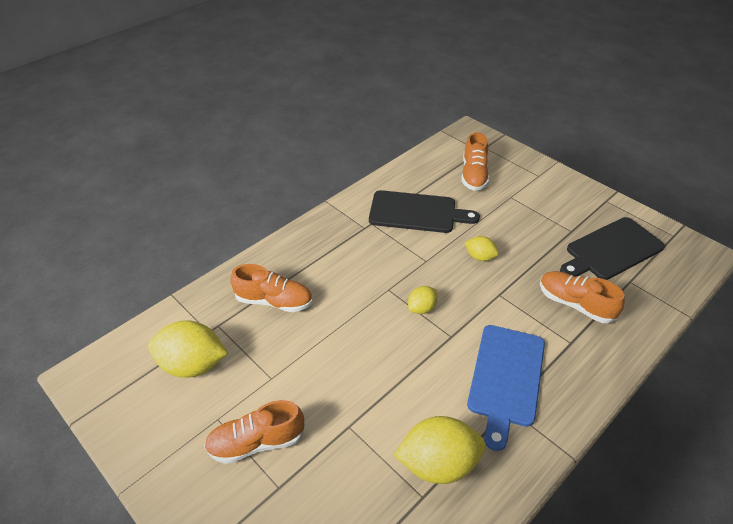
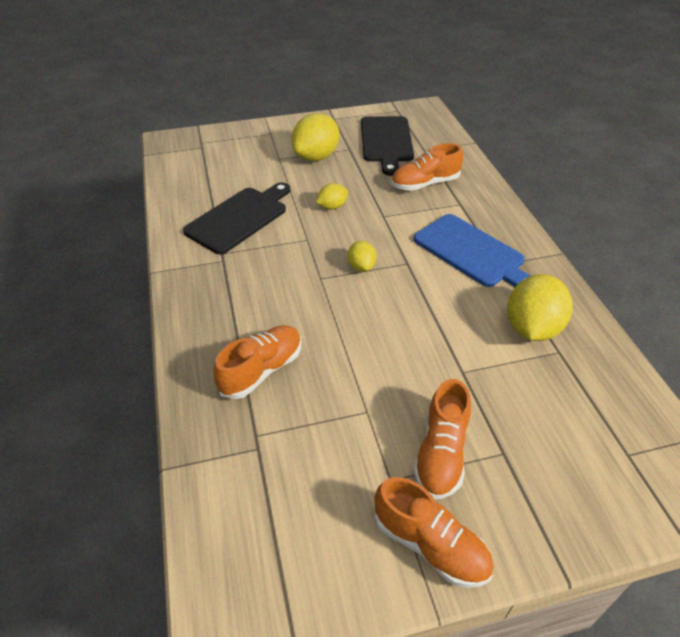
camera: 60 degrees left, 0 degrees up
yellow lemon [148,320,228,378] -> yellow lemon moved to [291,113,340,161]
orange shoe [461,132,489,191] -> orange shoe moved to [375,477,494,588]

